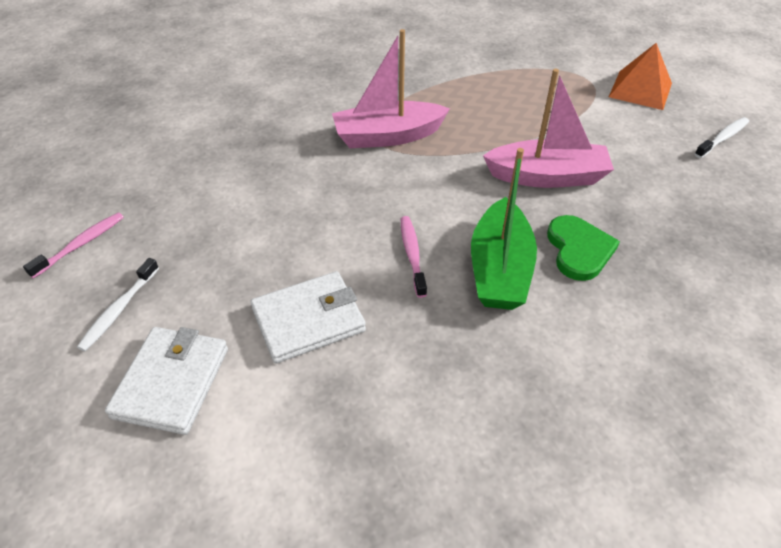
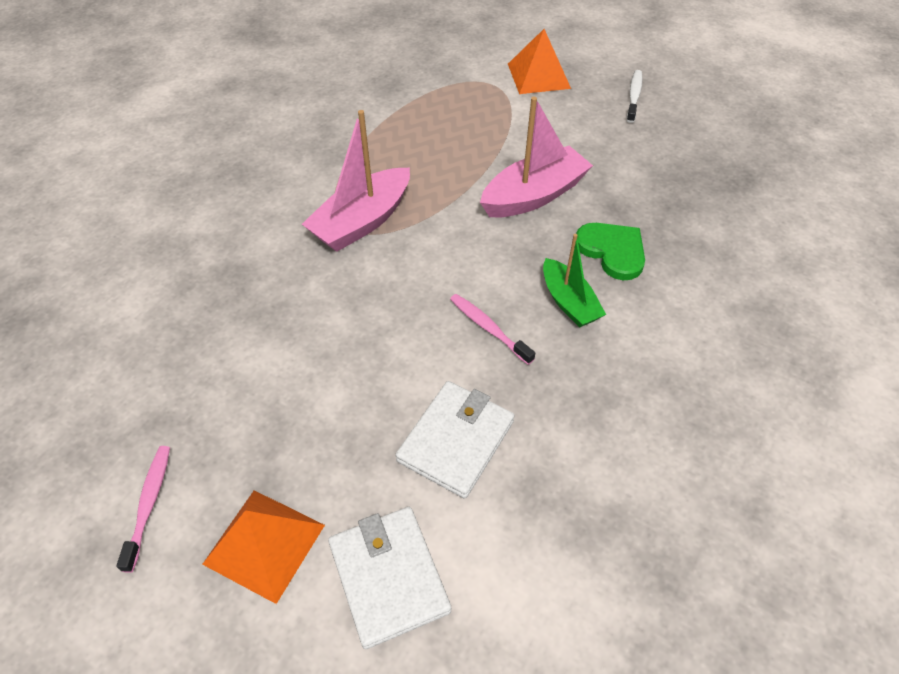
camera: 35 degrees left, 5 degrees up
white toothbrush [77,258,159,351] -> orange pyramid [202,490,325,604]
green boat [471,148,537,310] -> green boat [543,234,606,328], size x0.64

